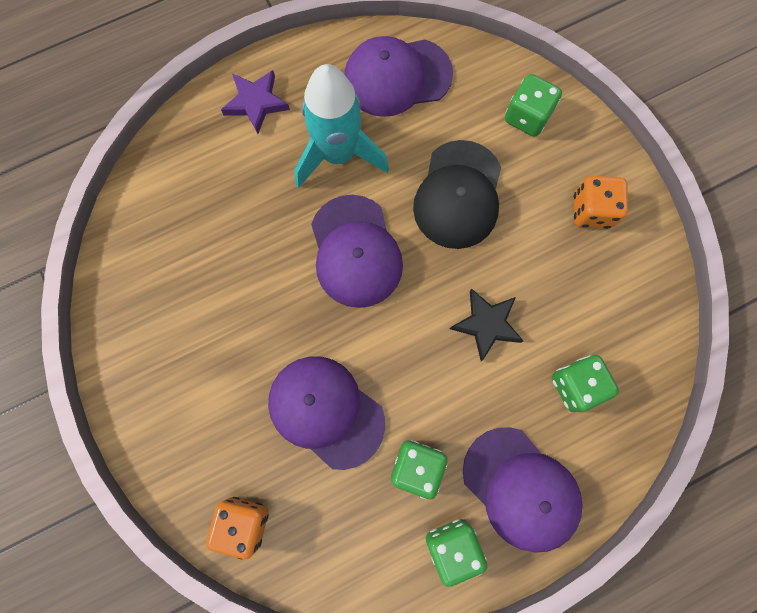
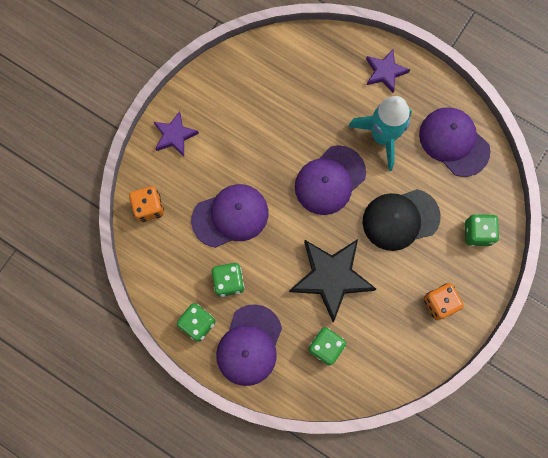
camera: 60 degrees right, 0 degrees up
purple cap [268,356,385,470] -> purple cap turned 60 degrees clockwise [191,184,269,248]
black star [450,288,523,361] -> black star [289,239,376,322], size x1.79
none -> purple star [154,111,199,156]

